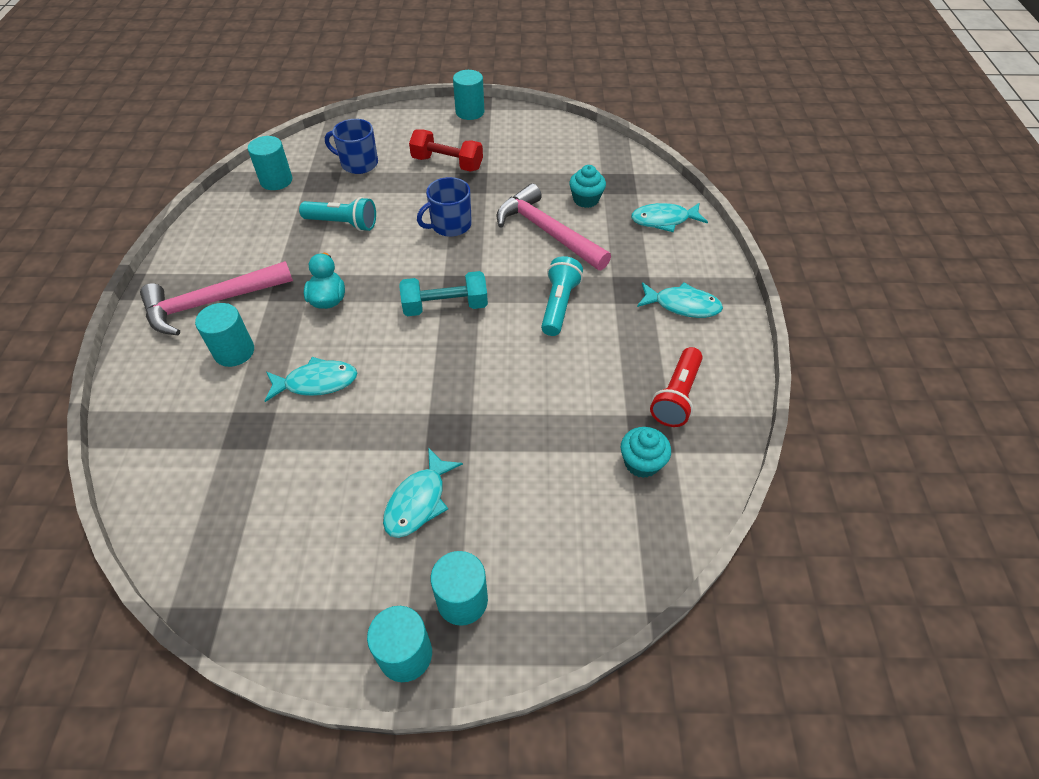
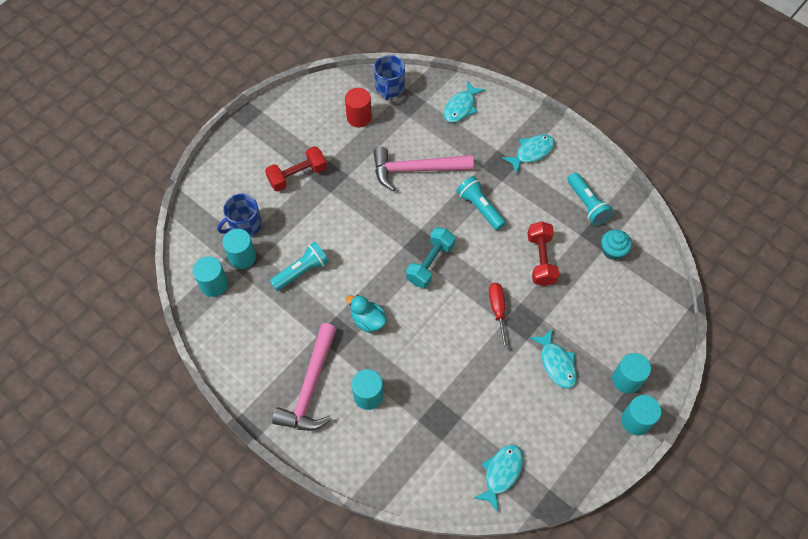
camera: 50 degrees left, 10 degrees up
turquoise fish [265,357,357,402] -> turquoise fish moved to [474,444,523,512]
blue mug [417,177,472,237] -> blue mug moved to [374,55,405,100]
turquoise cylinder [453,70,484,120] -> turquoise cylinder moved to [222,229,256,269]
turquoise cupcake [569,165,606,208] -> none
red flashlight [650,347,703,427] -> turquoise flashlight [568,172,613,225]
none -> red cylinder [345,88,372,128]
none -> red screwdriver [489,283,508,349]
none -> red dumbbell [528,221,559,286]

